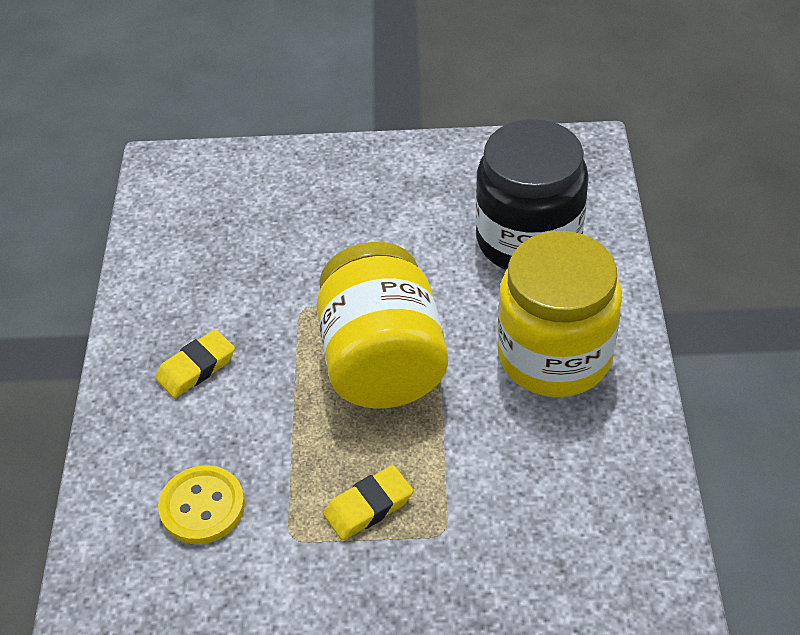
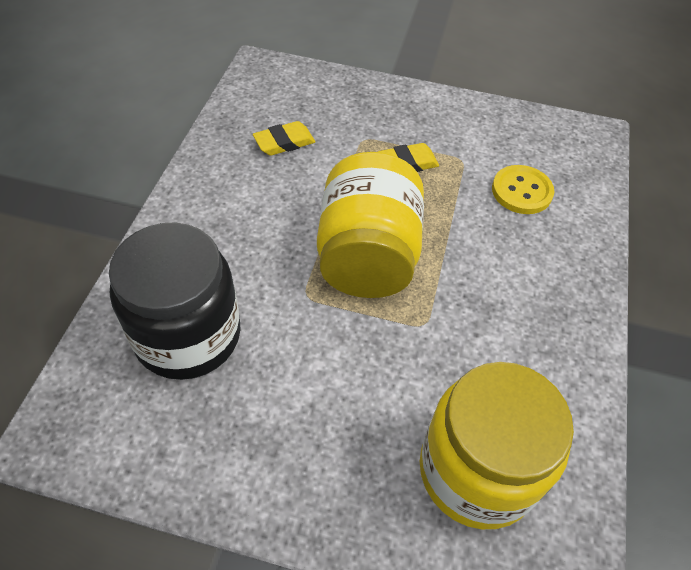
camera: 170 degrees left, 5 degrees up
yellow eraser [155,329,235,398] -> yellow eraser moved to [253,121,315,156]
yellow jar [497,231,622,397] -> yellow jar moved to [420,362,574,529]

